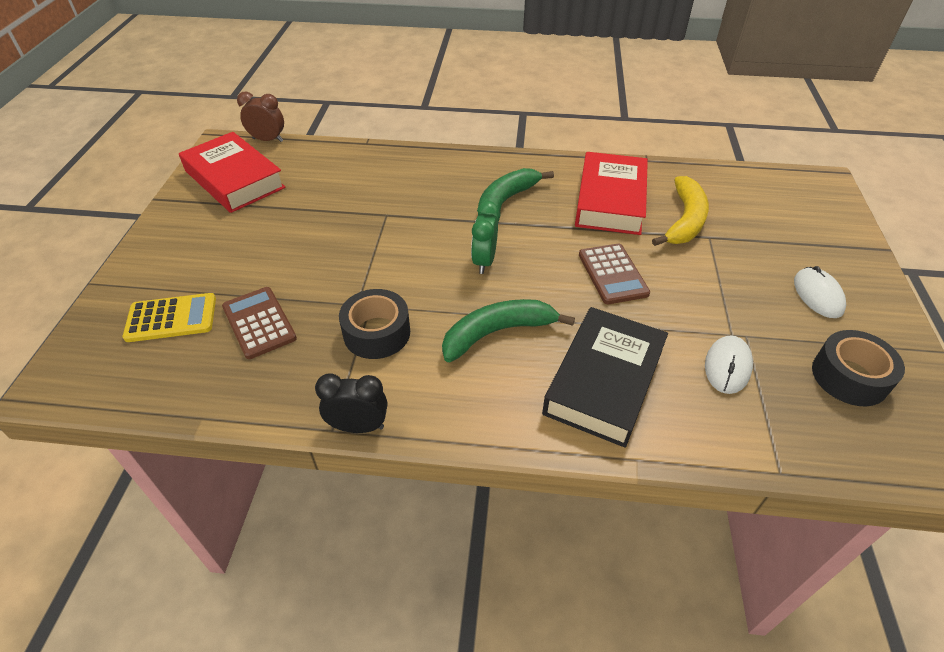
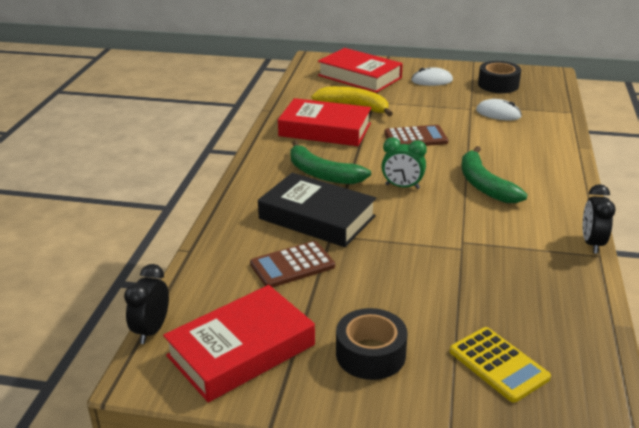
camera: 85 degrees left, 15 degrees down
yellow calculator [123,293,216,342] -> yellow calculator turned 150 degrees clockwise [450,327,551,403]
brown calculator [222,287,297,359] -> brown calculator moved to [250,241,335,288]
brown clock [237,91,284,142] -> black clock [124,264,169,344]
black tape [339,289,410,359] -> black tape moved to [336,308,407,380]
black book [542,307,668,448] -> black book moved to [258,173,376,247]
none -> red book [318,48,403,93]

